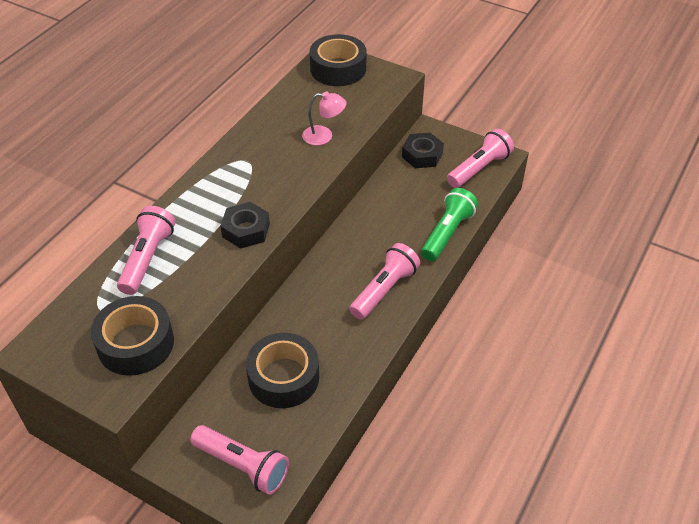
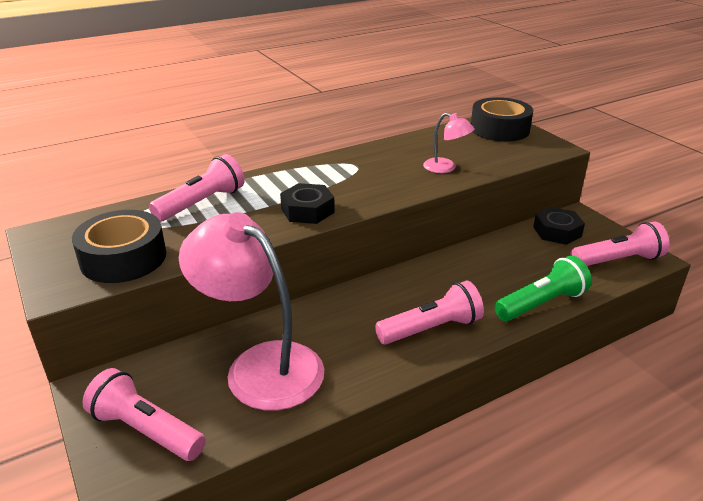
camera: 30 degrees right, 15 degrees down
pink flashlight [190,425,289,495] -> pink flashlight turned 150 degrees clockwise [83,368,206,461]
black tape [246,333,319,408] -> pink lamp [179,212,324,411]

